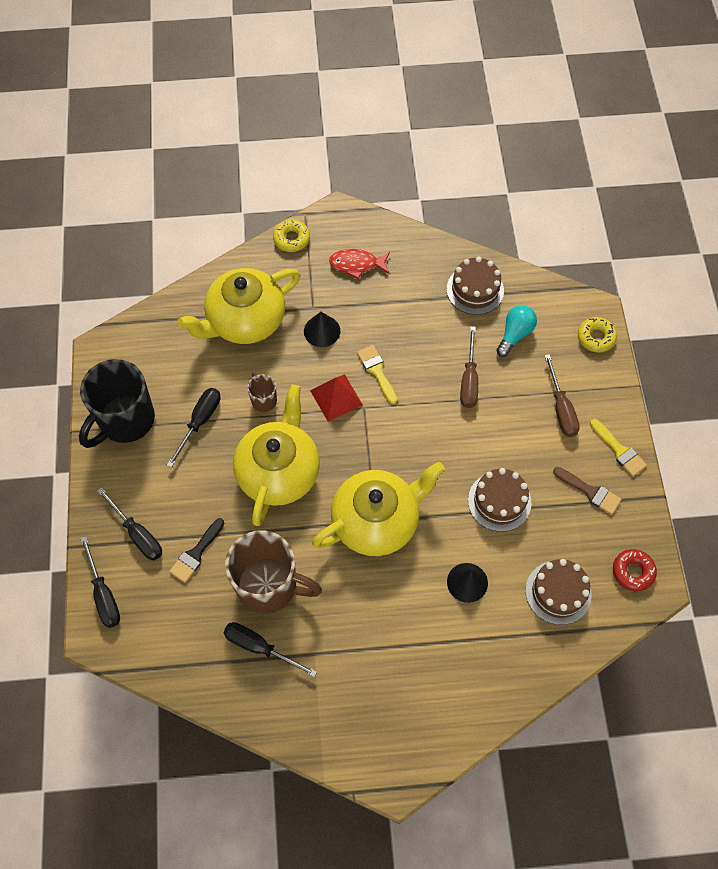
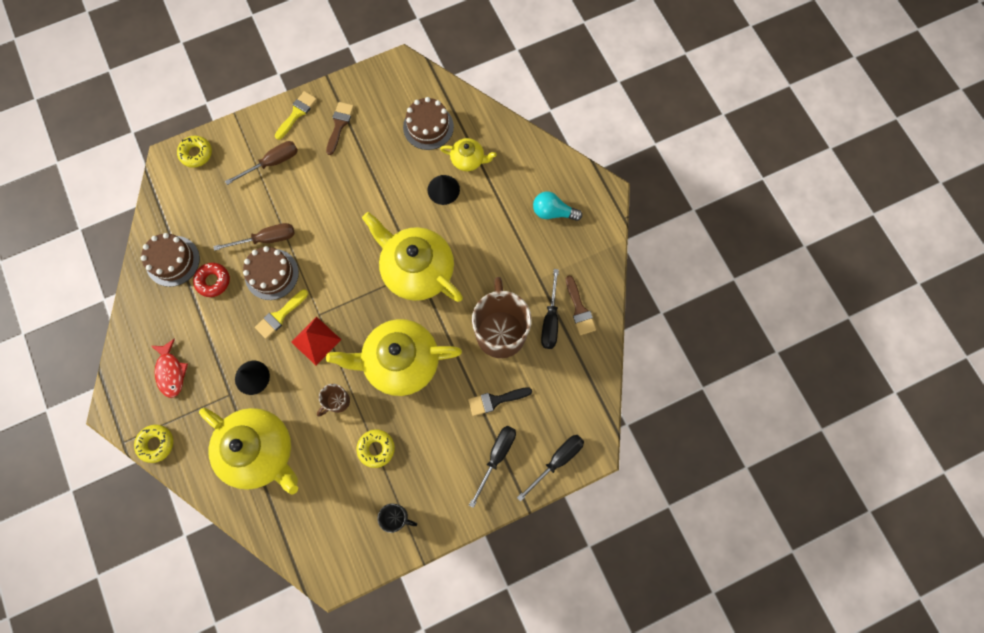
camera: 110 degrees left, 10 degrees up
black mug [79,359,155,448] -> black mug [378,503,417,533], size x0.46
black screwdriver [167,388,220,468] -> yellow donut [356,429,395,468]
black brush [169,518,224,583] -> black brush turned 150 degrees clockwise [468,387,532,416]
brown cake [468,468,531,532] -> brown cake moved to [243,246,299,300]
turquoise light bulb [496,305,537,357] -> turquoise light bulb moved to [533,191,582,221]
red donut [613,549,657,592] -> red donut moved to [193,263,230,297]
none -> yellow teapot [440,138,497,171]
none -> brown brush [566,275,596,335]

